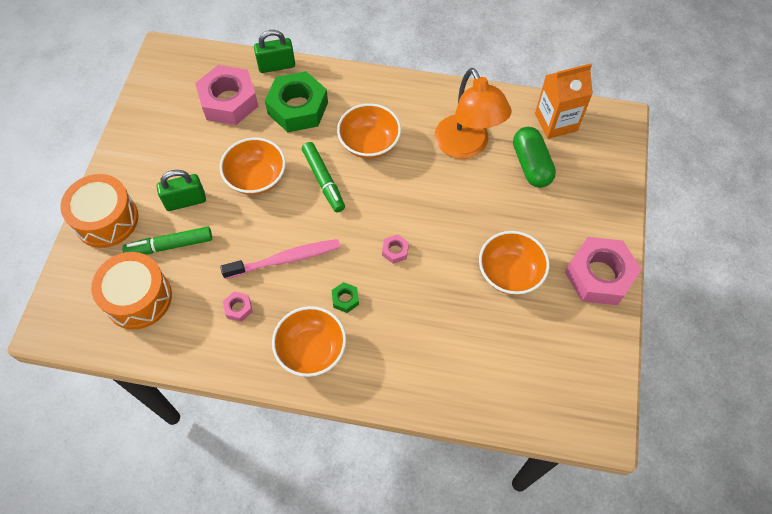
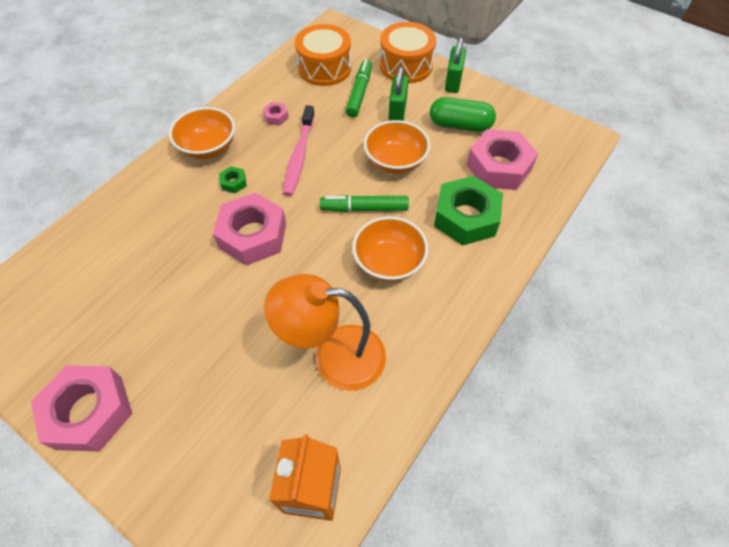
camera: 115 degrees right, 5 degrees down
green padlock [254,30,295,73] -> green padlock moved to [445,37,466,93]
pink nut [382,234,409,264] -> pink nut [213,192,286,266], size x2.38
orange bowl [479,231,549,295] -> none
green capsule [513,127,556,188] -> green capsule moved to [430,97,496,132]

